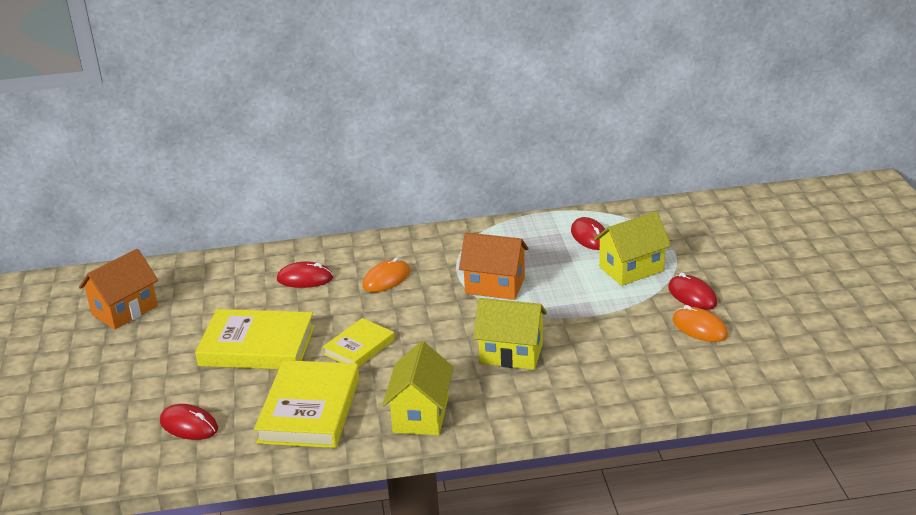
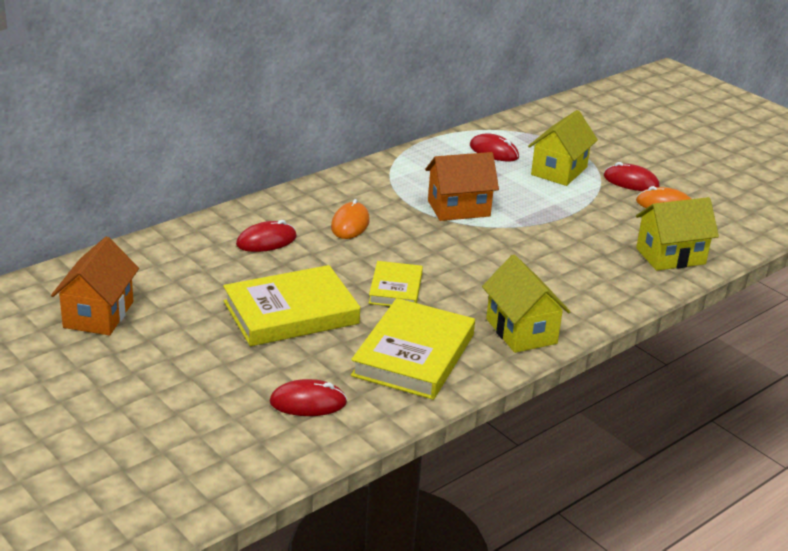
camera: 35 degrees left, 0 degrees up
yellow book [254,360,359,448] -> yellow book turned 45 degrees clockwise [351,298,475,400]
yellow house [473,298,547,370] -> yellow house moved to [636,197,719,271]

